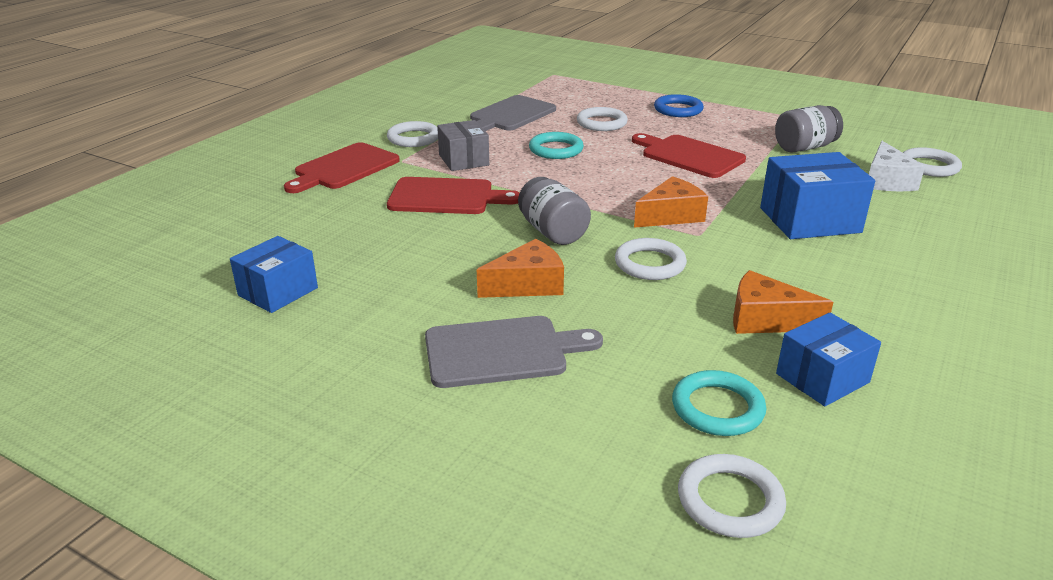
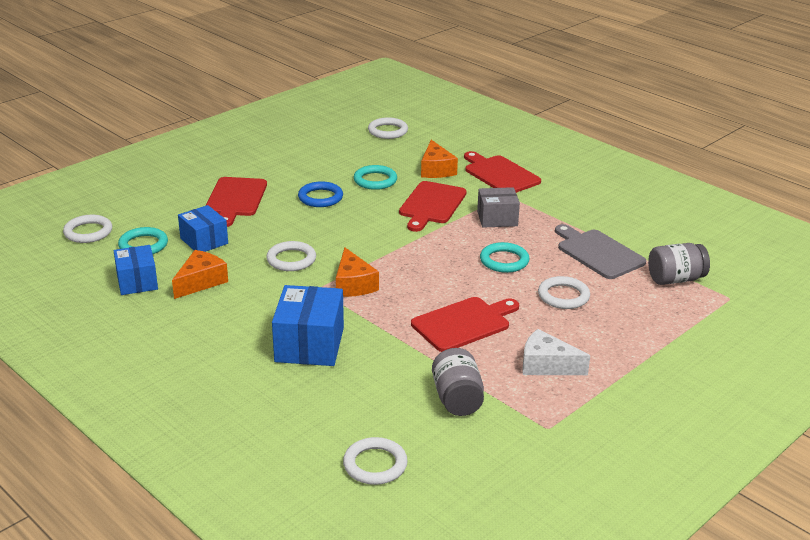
camera: 105 degrees right, 0 degrees up
blue box [230,236,318,313] -> blue box moved to [178,205,228,252]
white ring [387,121,438,147] -> white ring moved to [368,117,408,139]
grey cutting board [425,316,603,388] -> red cutting board [205,177,267,227]
orange cheese [477,239,564,298] -> orange cheese moved to [421,140,458,178]
grey jar [518,177,591,245] -> grey jar moved to [648,243,710,285]
blue ring [654,94,704,117] -> blue ring moved to [298,181,343,207]
white cheese [869,141,925,191] -> white cheese moved to [522,329,590,375]
none -> turquoise ring [354,165,397,190]

